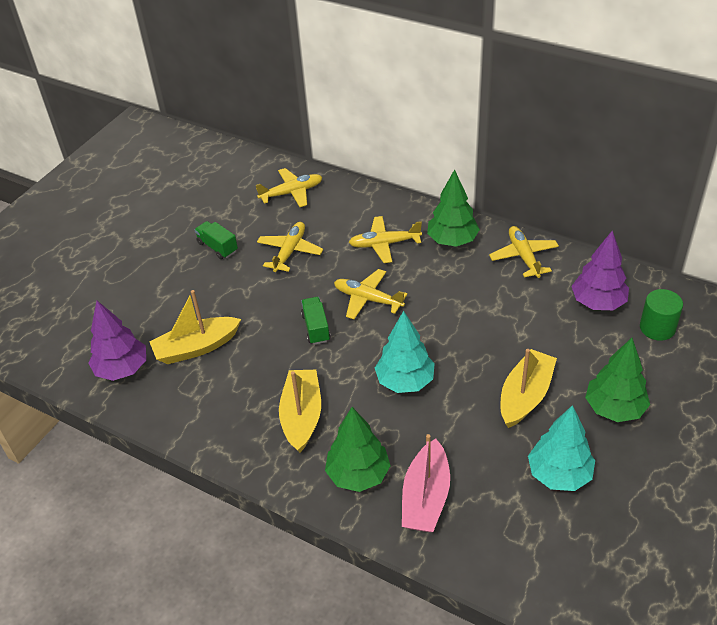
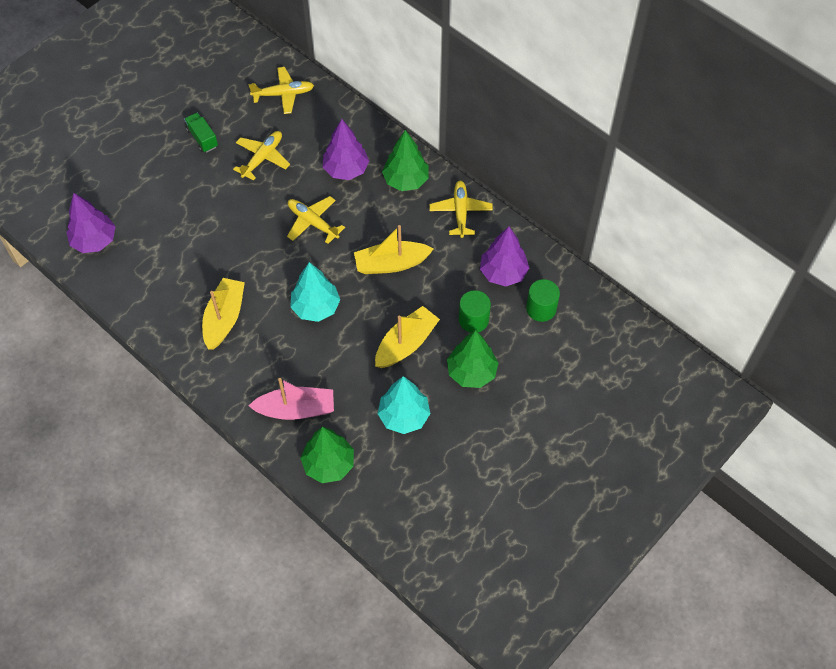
camera: 10 degrees right, 15 degrees up
yellow boat [149,290,241,364] -> yellow boat moved to [354,225,434,274]
green truck [301,297,331,345] -> none
green tree [325,407,391,492] -> green tree moved to [300,427,354,483]
yellow plane [348,216,422,263] -> purple tree [323,119,369,180]
pink boat [402,434,450,532] -> pink boat turned 120 degrees counterclockwise [248,378,334,420]
none -> green cylinder [459,290,491,333]

